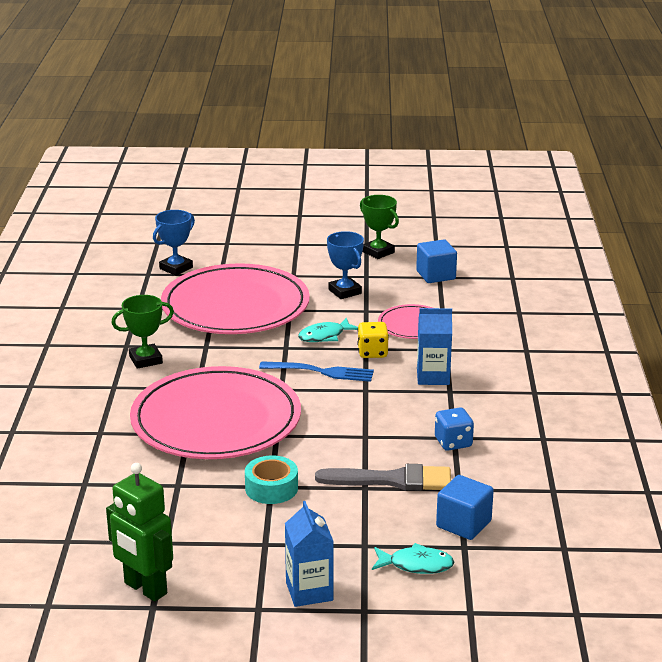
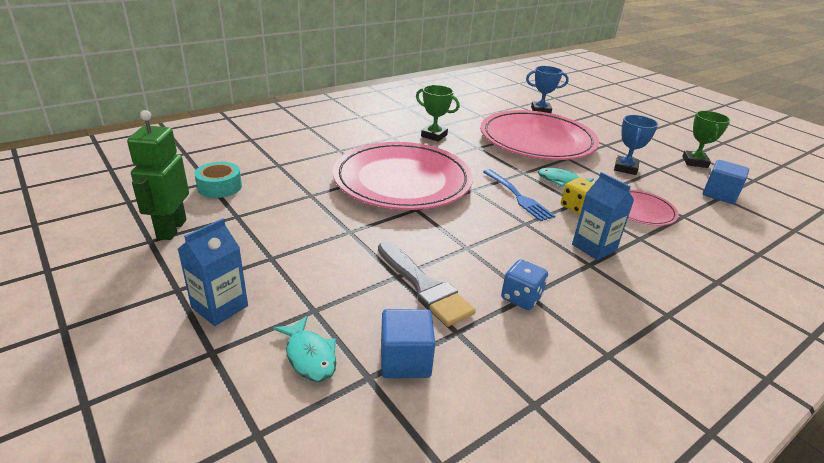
camera: 50 degrees right, 5 degrees up
turquoise tape [245,455,298,504] -> turquoise tape moved to [194,162,242,198]

